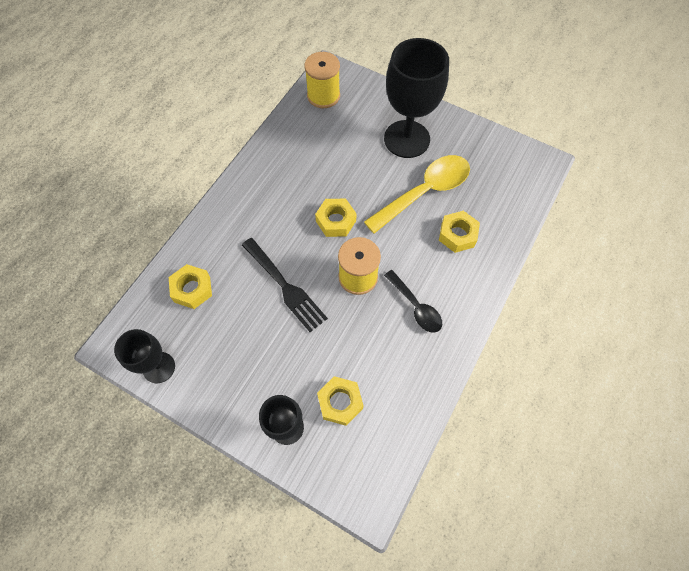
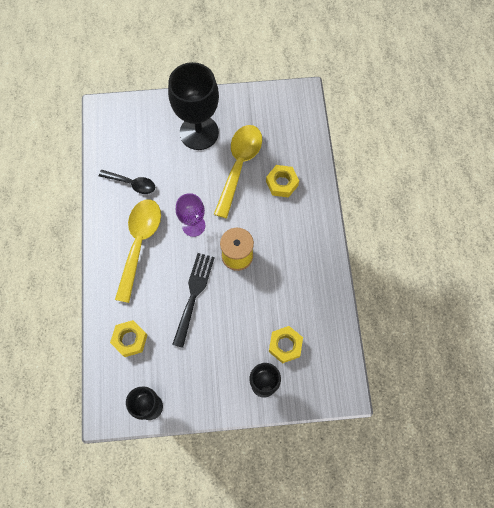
camera: 35 degrees left, 5 degrees up
black fork [242,238,328,332] -> black fork turned 90 degrees counterclockwise [172,253,215,348]
yellow spool [304,52,340,108] -> none
yellow nut [315,199,357,237] -> purple goblet [176,193,205,237]
black spoon [384,270,442,332] -> black spoon moved to [99,170,155,194]
none -> yellow spoon [115,199,161,303]

